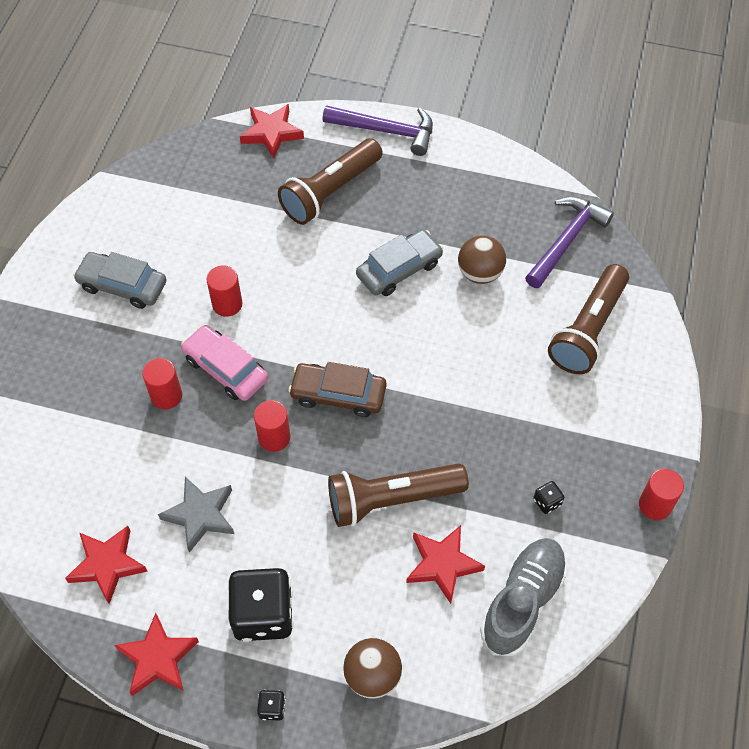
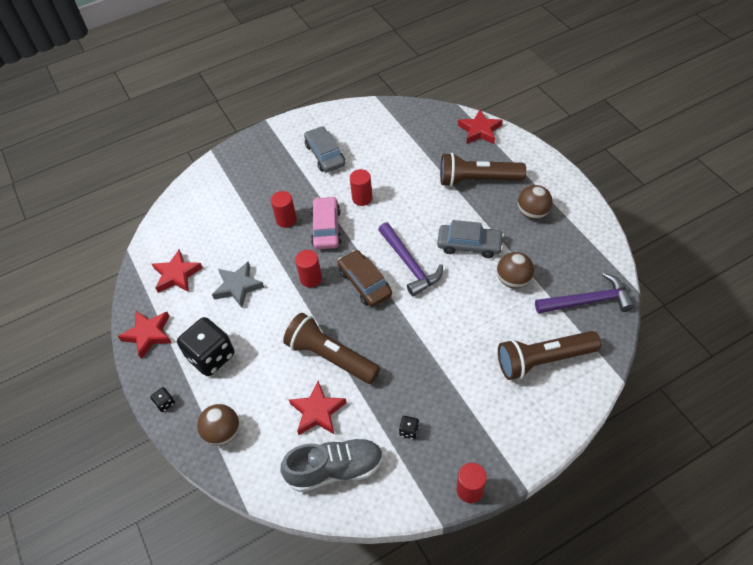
camera: 50 degrees right, 5 degrees down
purple hammer [323,105,433,156] -> purple hammer moved to [378,222,443,296]
none -> brown ball [518,185,553,219]

